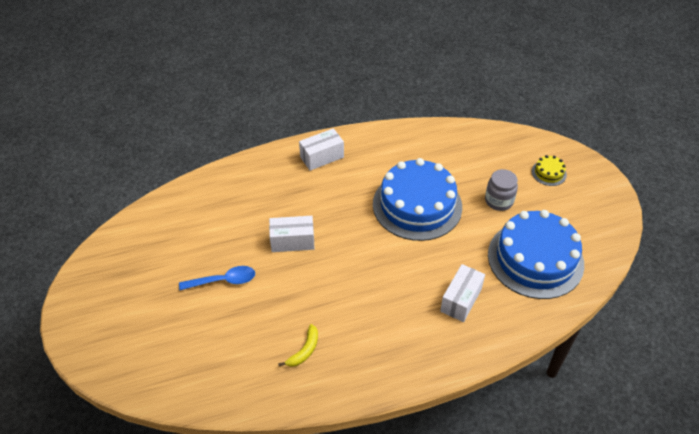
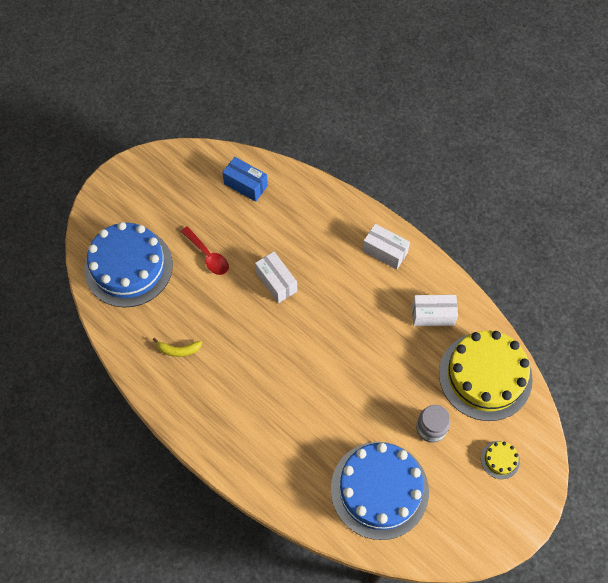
camera: 60 degrees right, 15 degrees up
blue spoon [179,266,255,290] -> red spoon [181,226,229,275]
blue cake [373,158,462,241] -> blue cake moved to [84,222,173,307]
white box [440,264,485,322] -> white box moved to [412,295,458,326]
none -> blue box [222,157,268,202]
none -> yellow cake [439,331,533,421]

